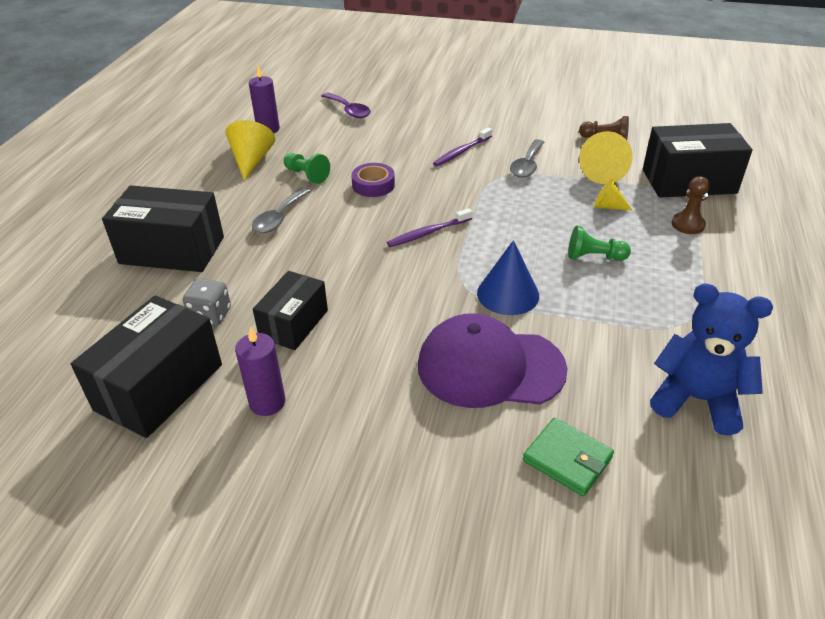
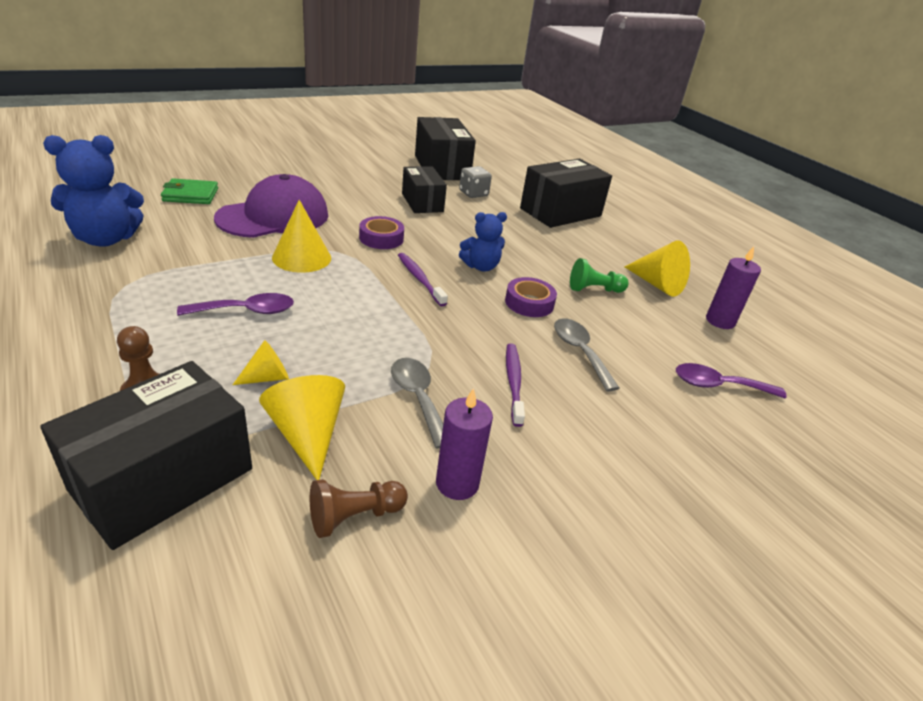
camera: 130 degrees right, 5 degrees down
purple candle [235,326,286,416] -> purple candle moved to [436,388,493,500]
grey spoon [252,188,310,233] -> grey spoon moved to [554,318,619,391]
purple toothbrush [387,208,473,247] -> purple toothbrush turned 45 degrees counterclockwise [398,253,448,306]
blue cone [477,240,539,315] -> yellow cone [272,200,331,273]
green pawn [568,226,631,261] -> purple spoon [177,293,294,316]
none -> purple tape [359,216,404,249]
none -> blue teddy bear [459,212,507,272]

